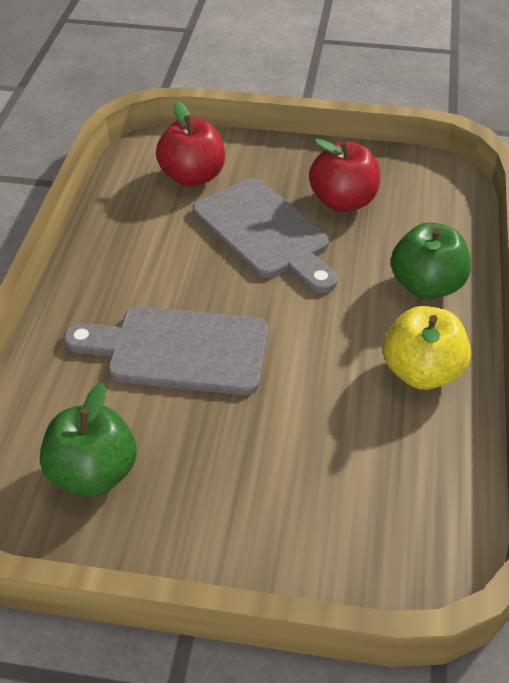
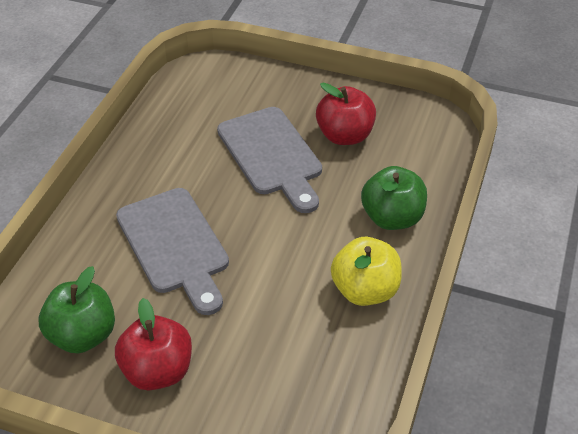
camera: 10 degrees right, 0 degrees up
grey cutting board [63,306,268,395] -> grey cutting board turned 135 degrees counterclockwise [116,188,229,315]
red apple [156,101,225,187] -> red apple moved to [115,298,192,390]

